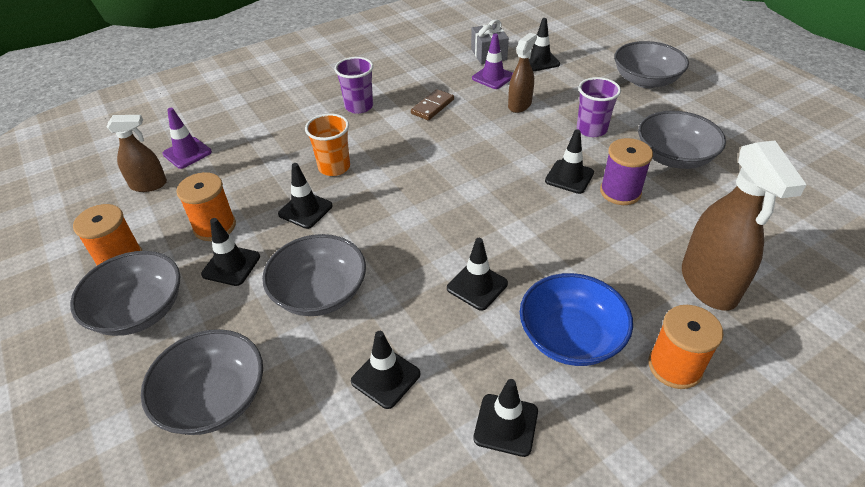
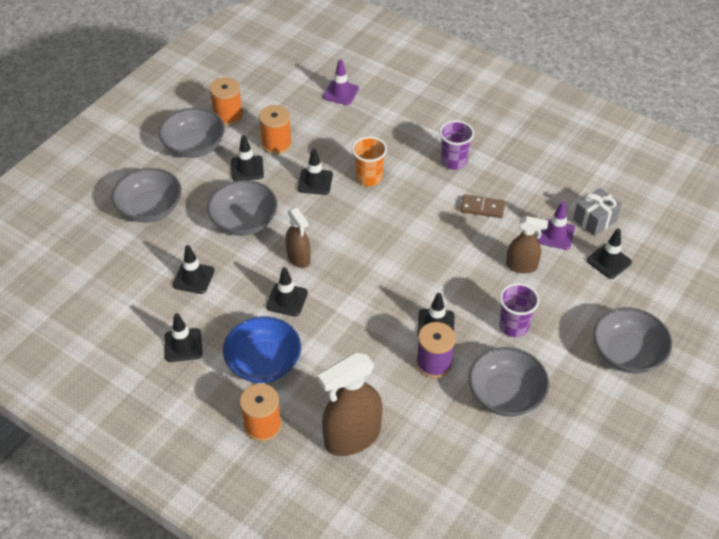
camera: 65 degrees right, 5 degrees up
brown spray bottle [107,115,167,192] -> brown spray bottle moved to [285,207,311,268]

